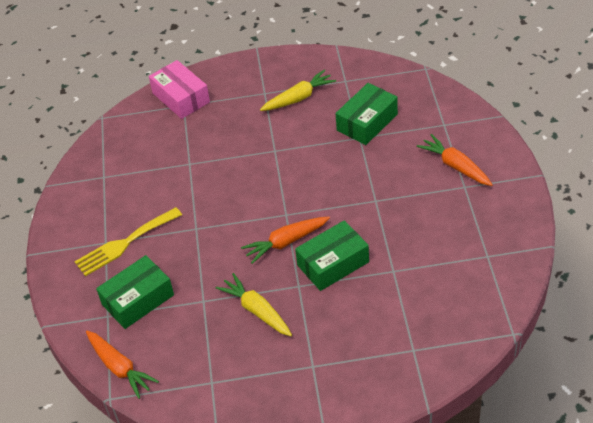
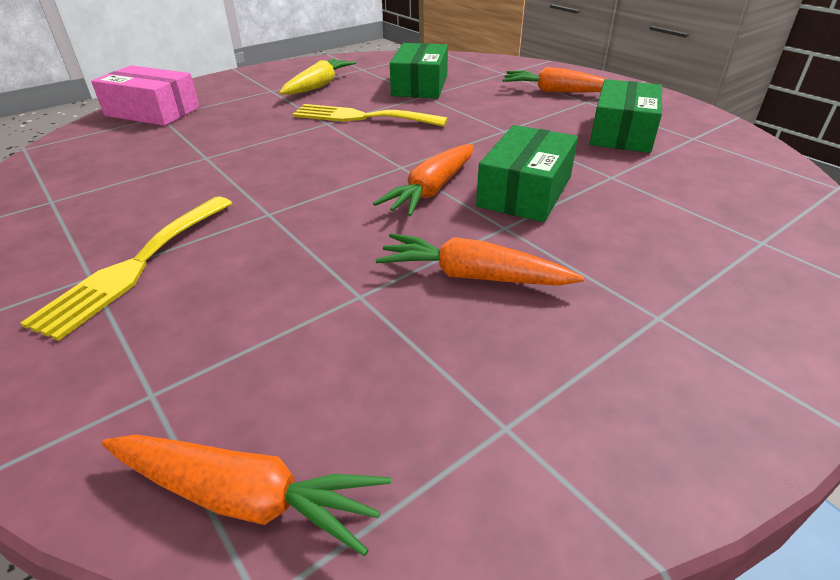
camera: 35 degrees left, 10 degrees down
green box [96,255,174,329] -> green box moved to [590,79,662,153]
yellow carrot [216,273,292,336] -> orange carrot [376,233,584,286]
none -> yellow fork [292,104,448,127]

